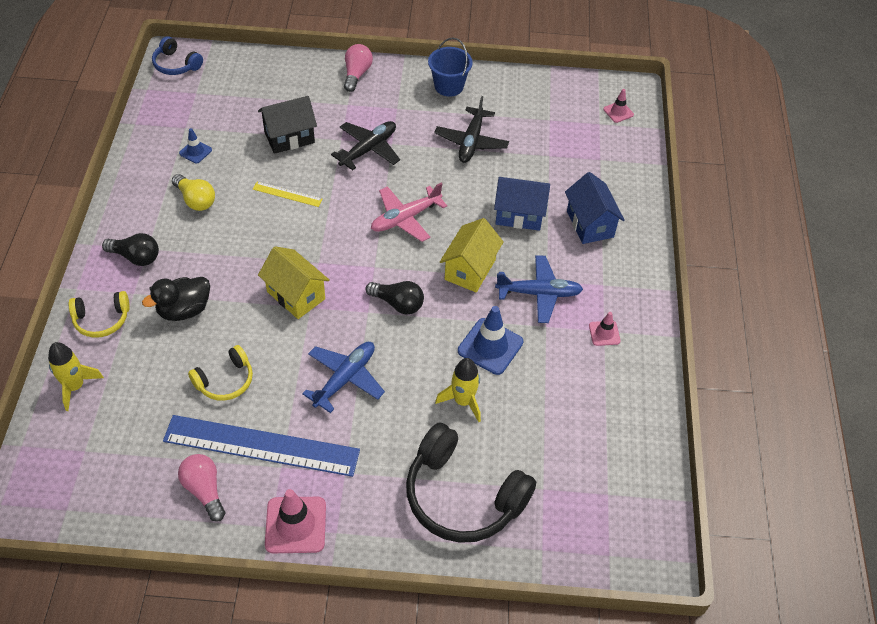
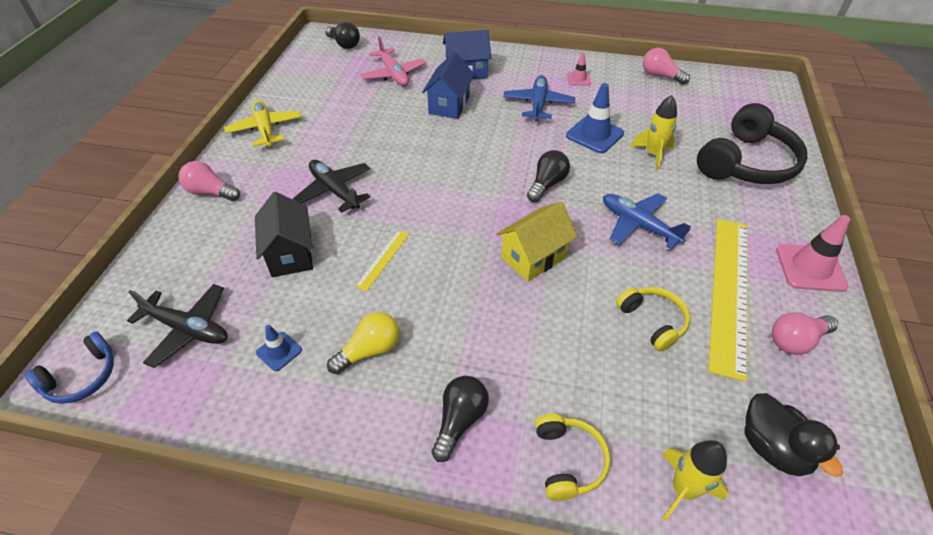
camera: 80 degrees left, 5 degrees down
black duck [142,277,210,321] -> black duck moved to [744,393,843,477]
blue ruler [163,415,360,477] -> yellow ruler [708,219,748,382]
pink plane [371,183,447,242] -> pink plane moved to [360,36,426,86]
blue bucket [428,37,473,97] -> yellow plane [224,99,302,147]
black plane [434,96,509,163] -> black plane moved to [127,284,228,368]
yellow house [440,218,504,292] -> none
pink traffic cone [603,89,634,123] -> black light bulb [325,22,360,49]
none -> pink light bulb [643,48,690,85]

